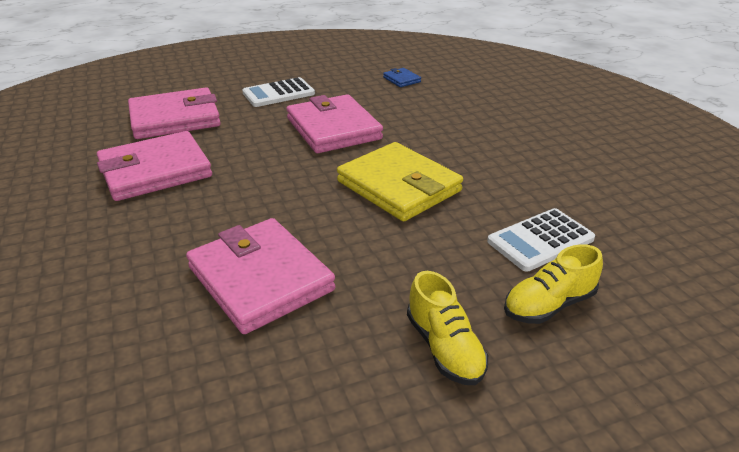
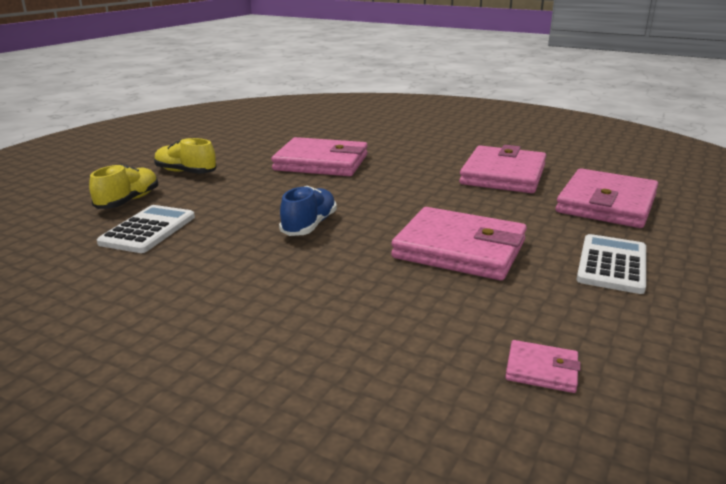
camera: 140 degrees right, 10 degrees down
yellow wallet [337,142,463,222] -> blue shoe [279,186,337,236]
blue wallet [383,68,421,87] -> pink wallet [505,340,581,393]

